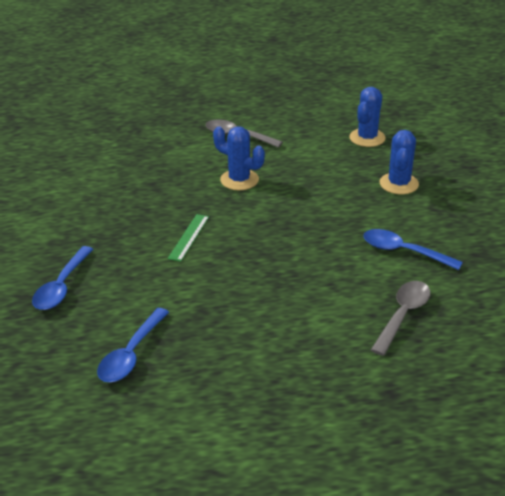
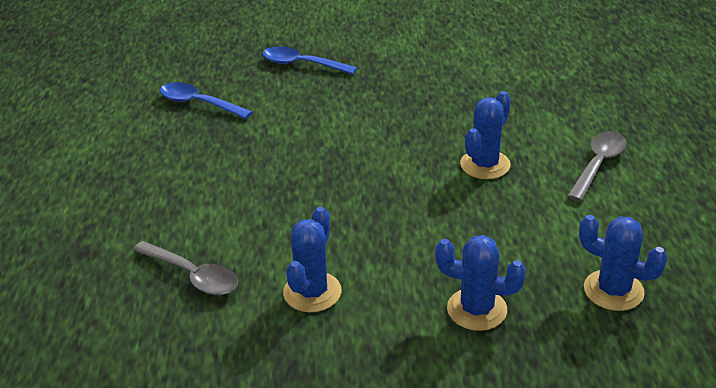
camera: 95 degrees right, 0 degrees up
green ruler [168,214,209,262] -> none
blue spoon [363,229,463,270] -> blue cactus [283,207,342,312]

